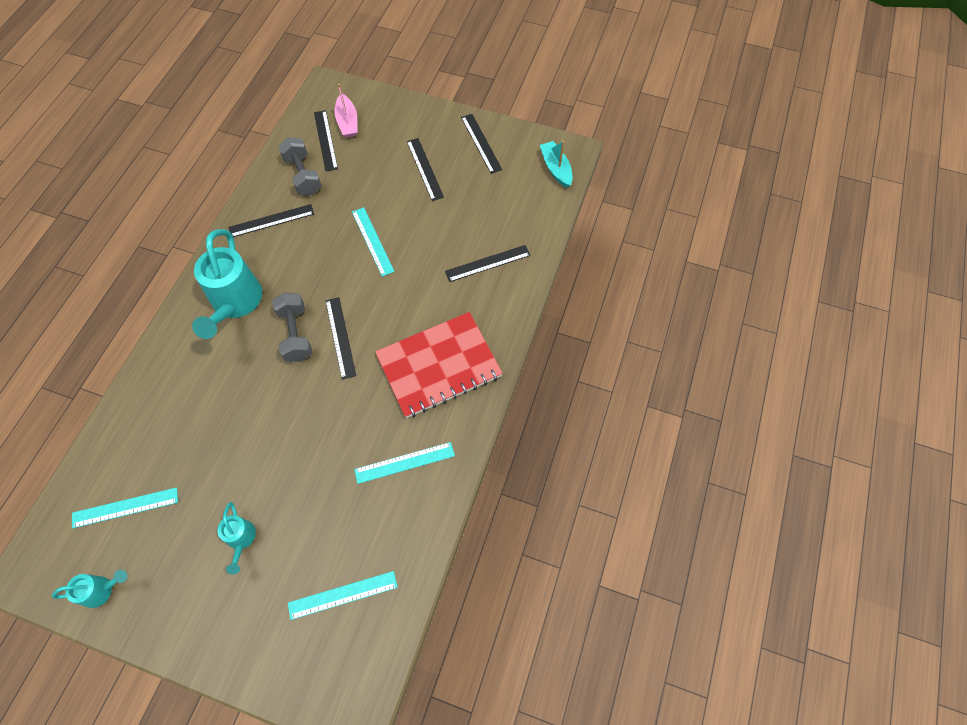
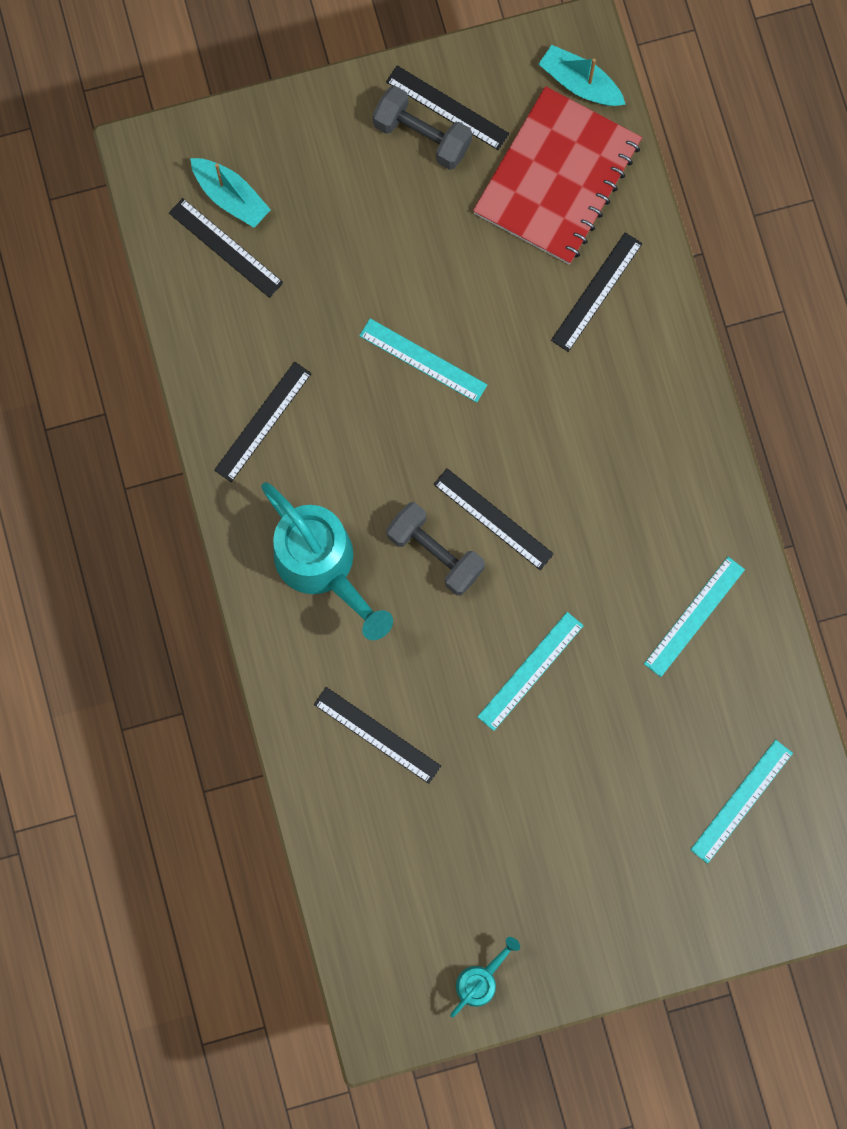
camera: 35 degrees left, 15 degrees up
turquoise ruler [72,487,178,528] -> turquoise ruler moved to [477,612,584,731]
turquoise watering can [217,502,256,574] -> none
grey dumbbell [278,137,322,195] -> grey dumbbell moved to [372,86,472,170]
pink boat [334,84,357,138] -> turquoise boat [190,158,271,228]
red notebook [375,312,503,418] -> red notebook moved to [473,86,642,265]
black ruler [407,138,444,201] -> black ruler moved to [314,687,441,784]

